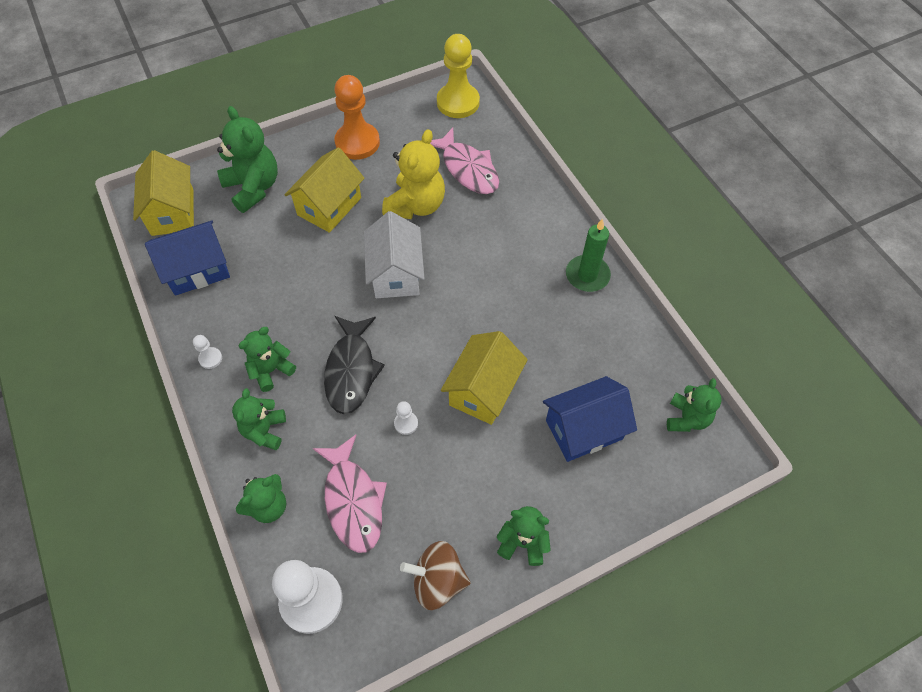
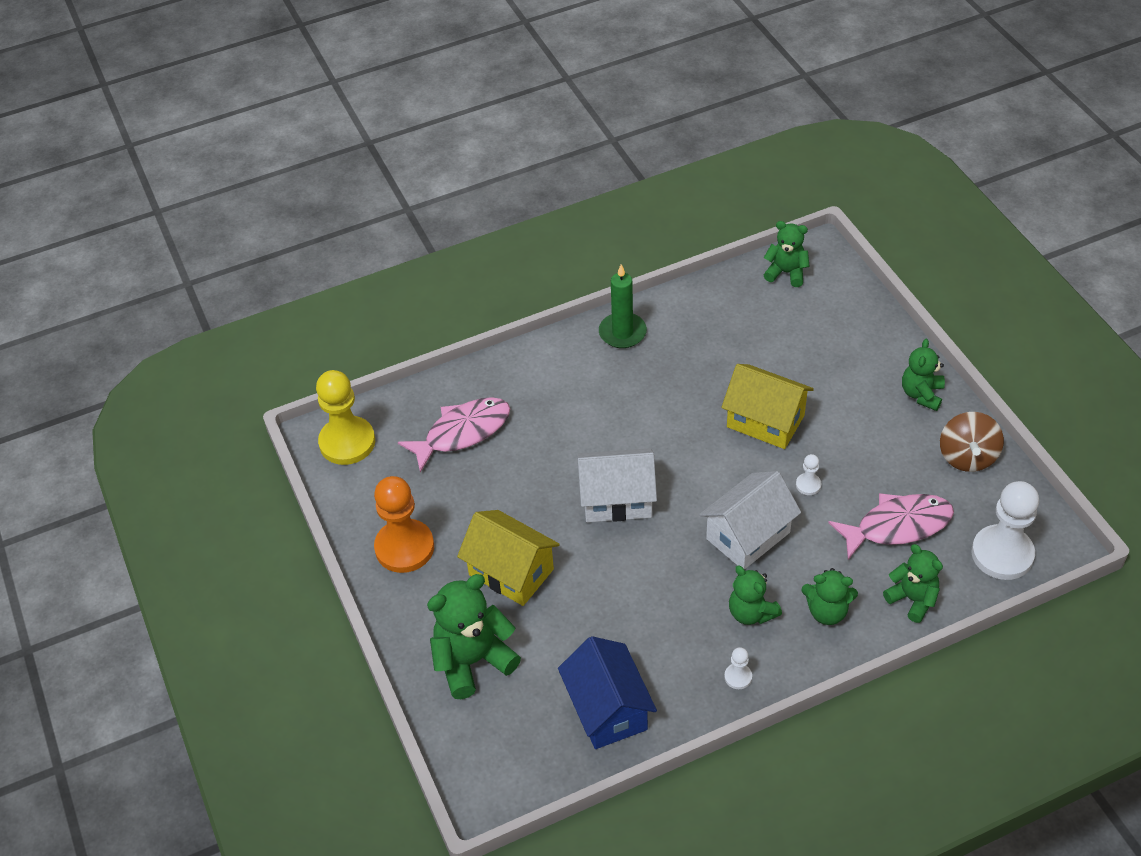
camera: 85 degrees left, 10 degrees down
yellow house [133,150,194,236] -> none
black fish [324,316,385,414] -> white house [699,471,801,570]
yellow teddy bear [382,129,445,219] -> none
blue house [543,376,637,462] -> none

